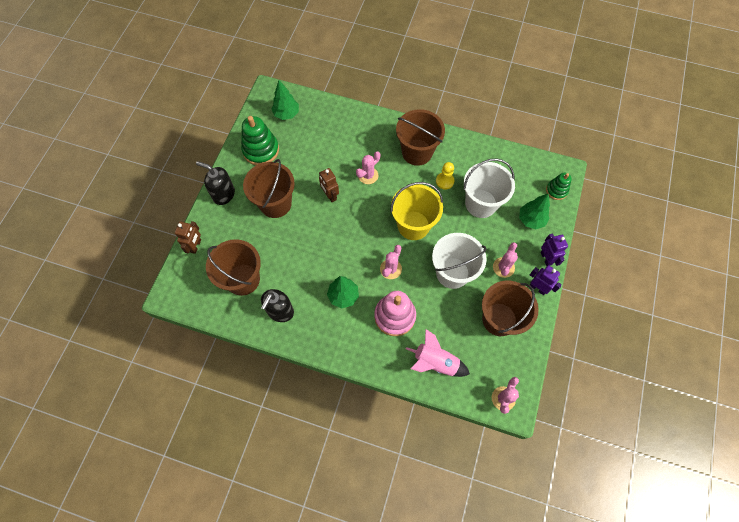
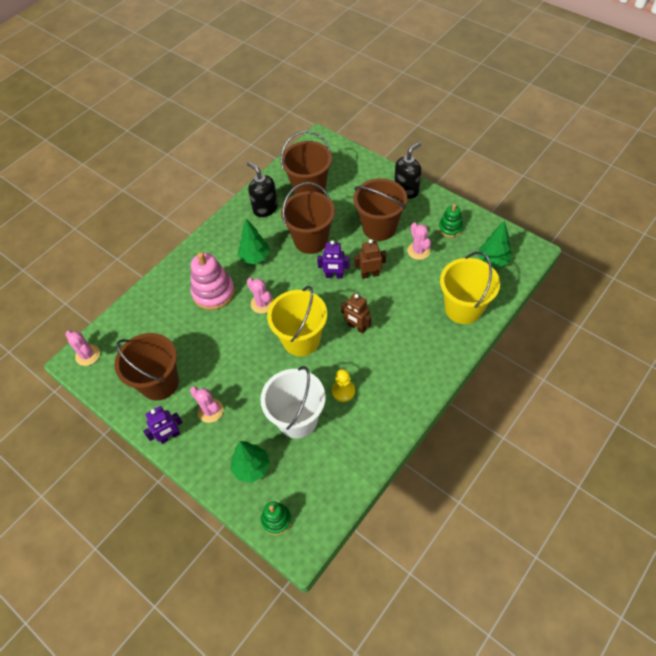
camera: 115 degrees right, 10 degrees down
brown robot [175,221,201,254] -> brown robot moved to [341,293,371,334]
green stacking toy [241,116,279,165] -> green stacking toy [438,204,463,238], size x0.58
pink cactus [356,151,380,184] -> pink cactus moved to [407,222,431,260]
brown bucket [396,109,445,166] -> brown bucket moved to [281,182,335,254]
pink rocket [406,329,470,377] -> none
white bucket [432,233,487,289] -> none
purple robot [541,233,568,266] -> purple robot moved to [317,240,350,279]
none -> yellow bucket [440,252,500,324]

